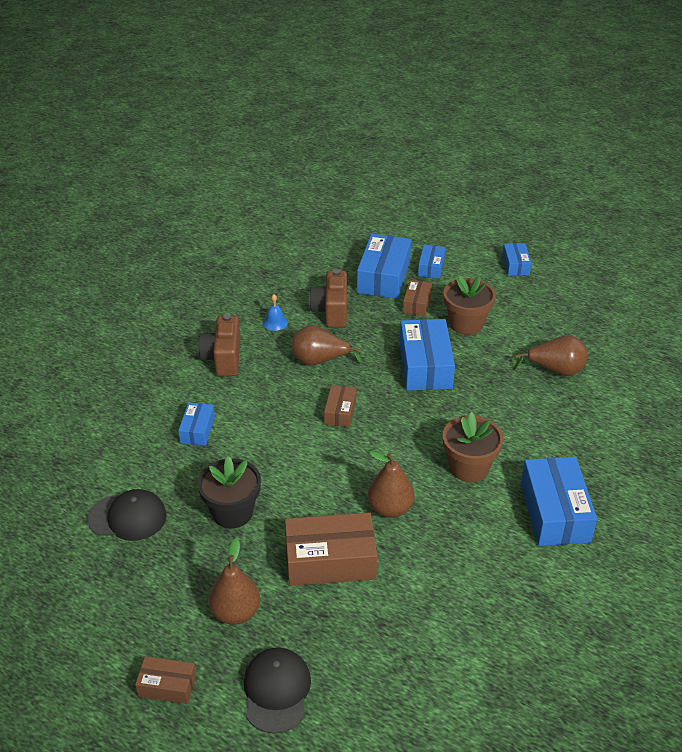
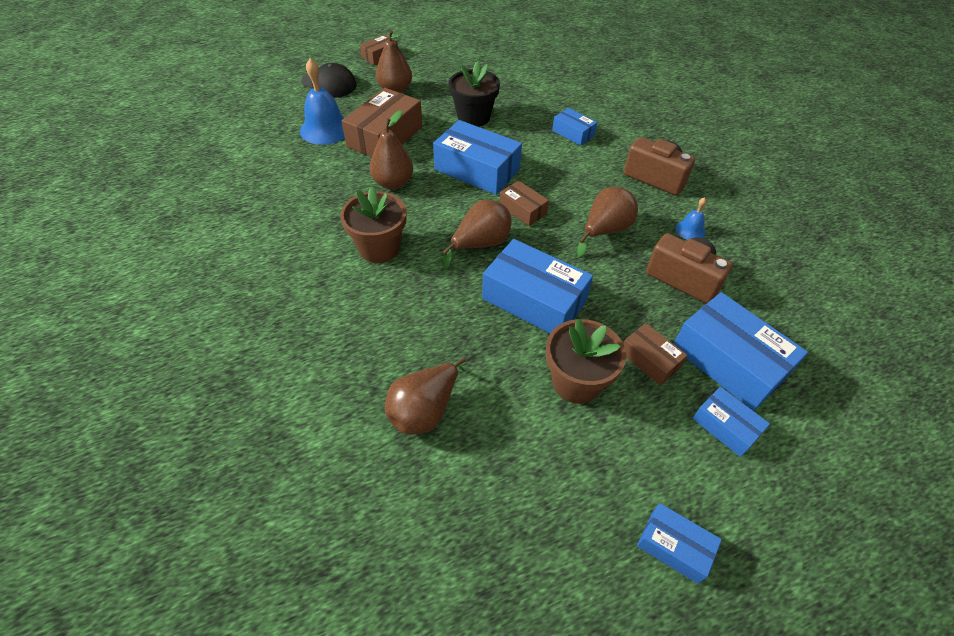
camera: 125 degrees right, 10 degrees up
black cap [87,489,166,541] -> none
blue box [521,457,597,546] -> blue box moved to [433,120,522,195]
none -> blue bell [300,58,345,145]
none -> brown pear [442,200,512,269]

